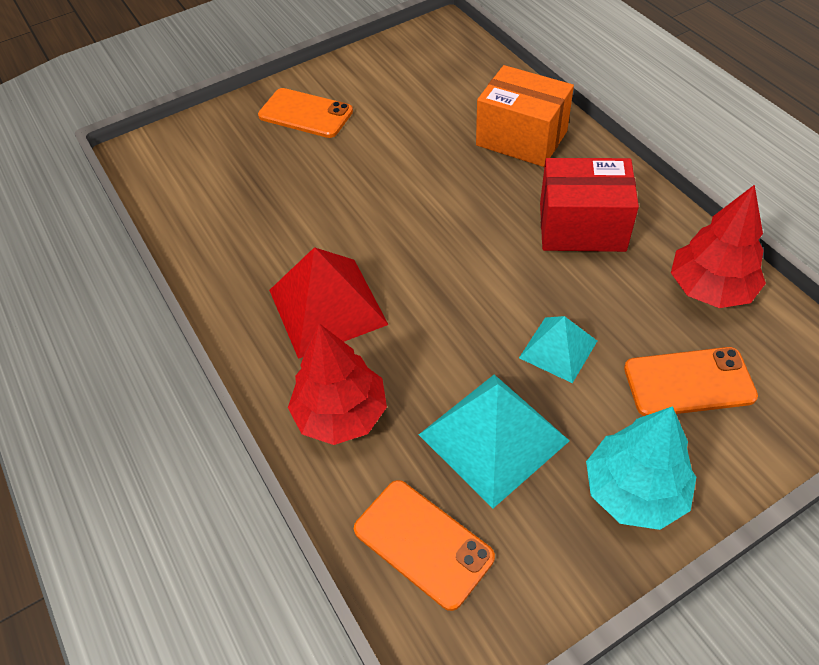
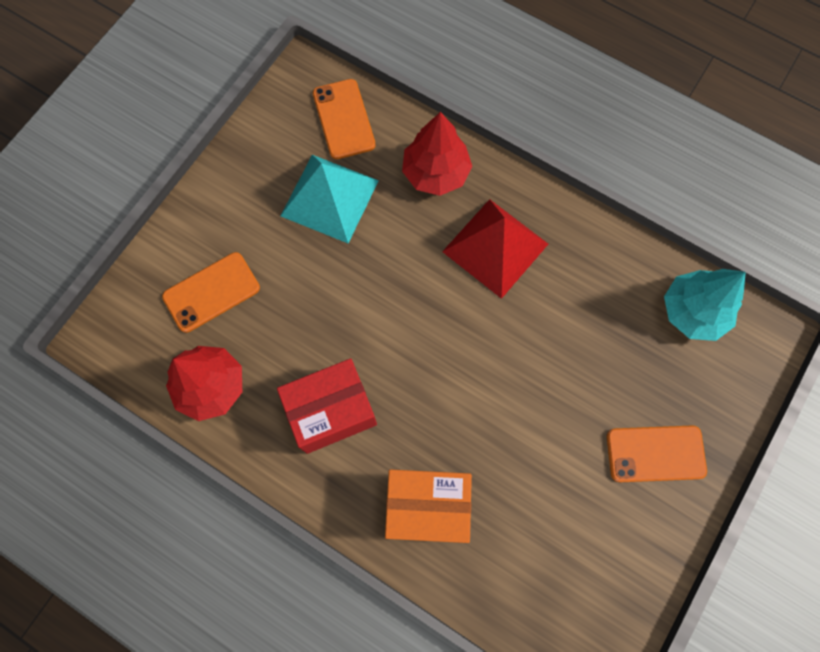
camera: 150 degrees right, 20 degrees up
orange phone [354,480,495,611] -> orange phone turned 60 degrees clockwise [313,79,376,159]
turquoise pyramid [519,316,597,383] -> none
turquoise tree [586,406,696,530] -> turquoise tree moved to [664,269,745,341]

